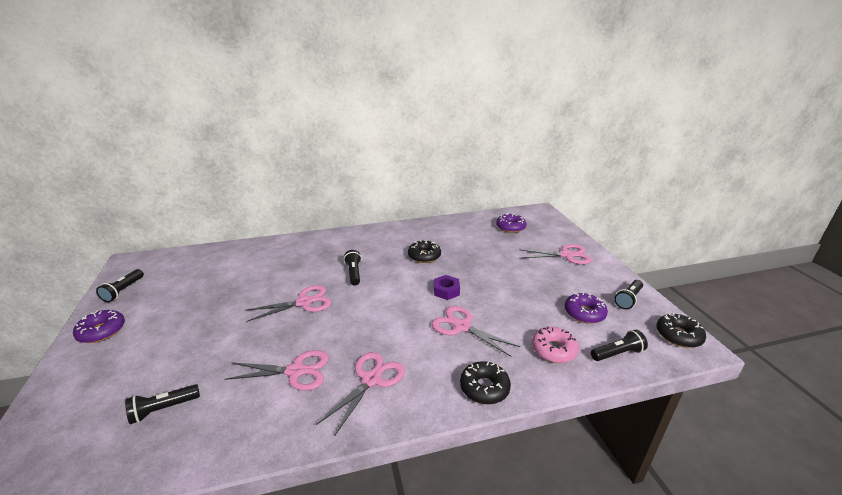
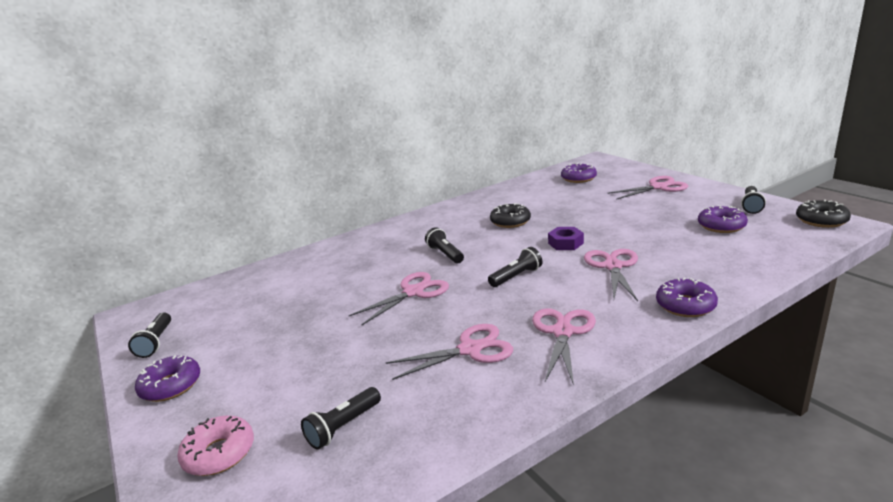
camera: 15 degrees left, 5 degrees down
pink scissors [432,306,520,357] -> pink scissors turned 75 degrees clockwise [584,249,638,301]
black donut [460,361,511,404] -> purple donut [656,278,718,317]
pink donut [532,326,579,363] -> pink donut moved to [177,416,254,476]
black flashlight [591,330,648,361] -> black flashlight moved to [488,247,542,287]

